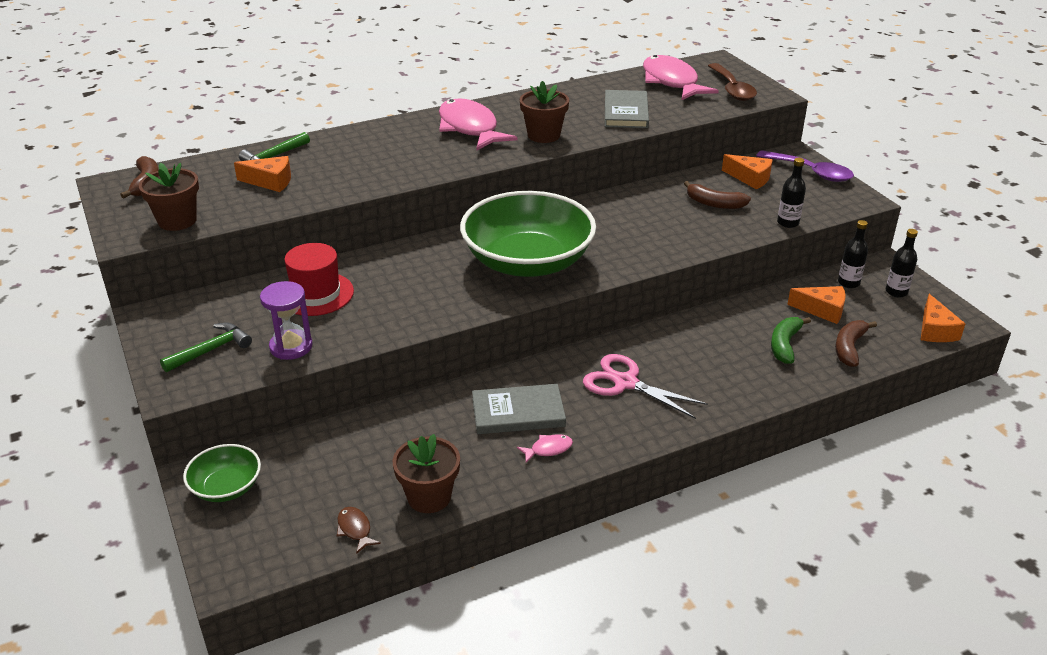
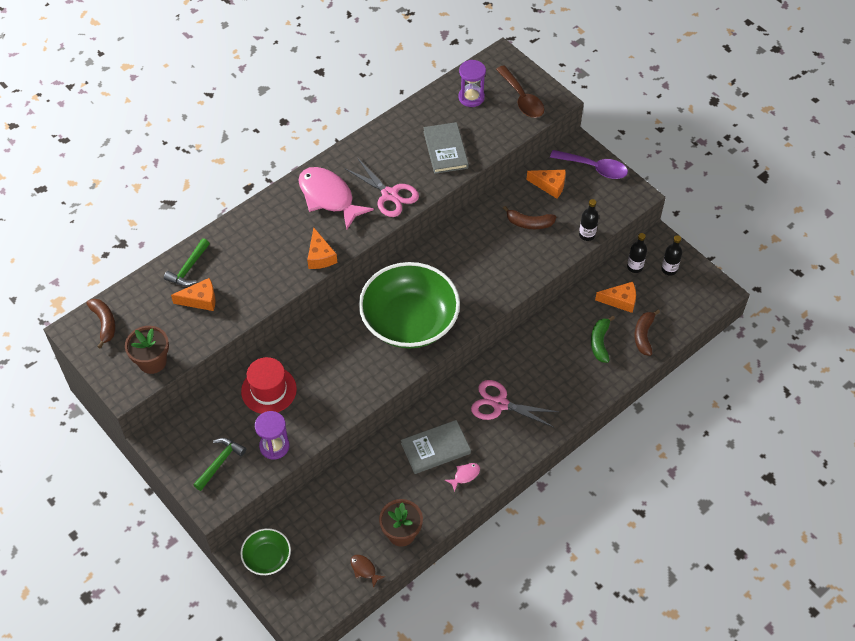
camera: 15 degrees left, 20 degrees up
brown flower pot [520,81,569,143] -> pink scissors [344,159,419,217]
pink fish [643,55,719,100] -> purple hourglass [458,60,486,107]
orange cheese [921,294,965,342] -> orange cheese moved to [307,227,337,269]

